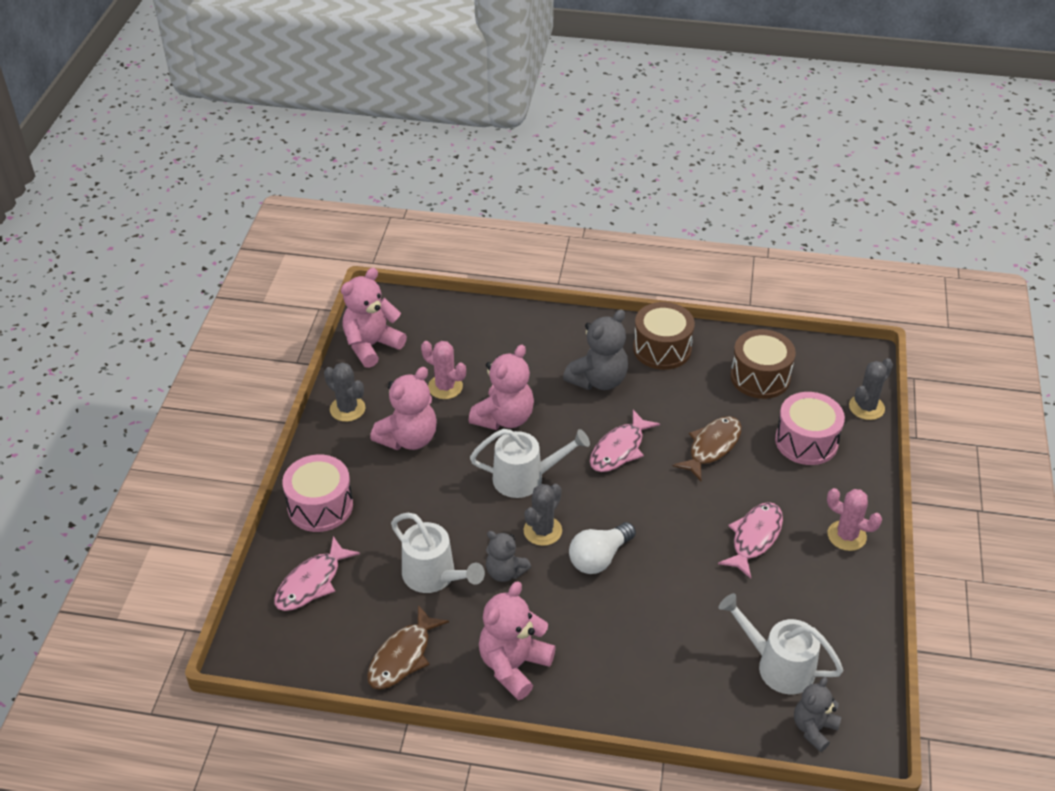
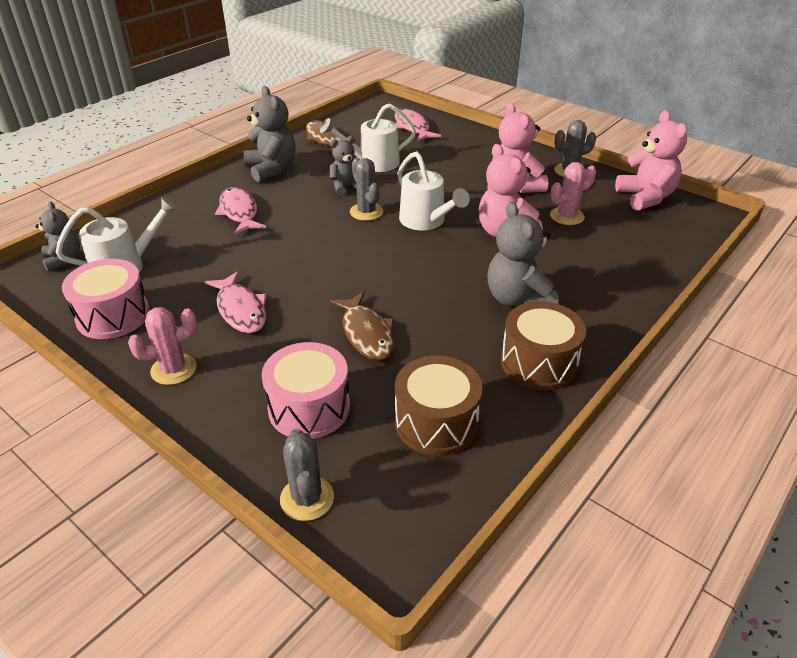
camera: 120 degrees right, 5 degrees down
pink drum [282,454,353,532] -> pink drum moved to [62,259,150,339]
white watering can [470,429,590,498] -> white watering can turned 60 degrees counterclockwise [397,151,470,230]
pink teddy bear [479,581,556,700] -> grey teddy bear [243,86,296,182]
white light bulb [569,522,636,574] -> none
pink fish [590,410,660,472] -> pink fish moved to [215,187,266,235]

